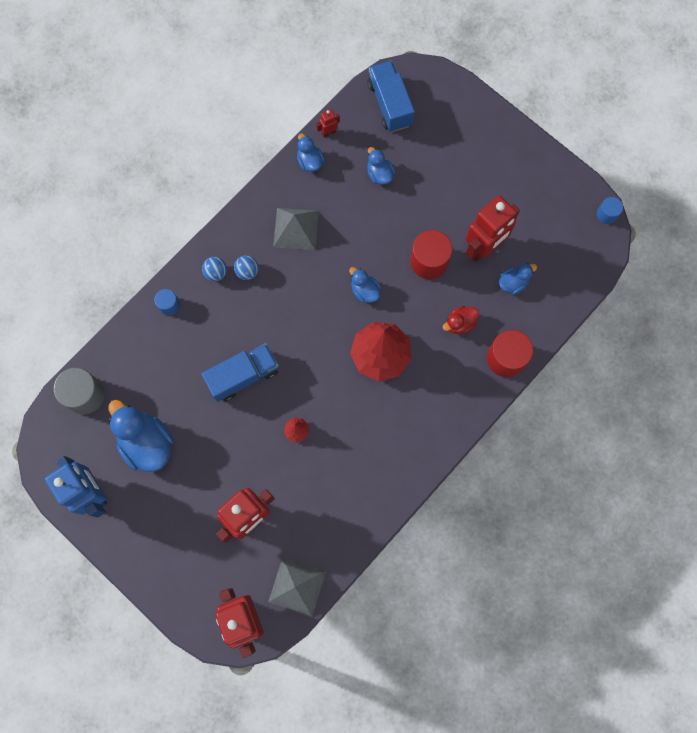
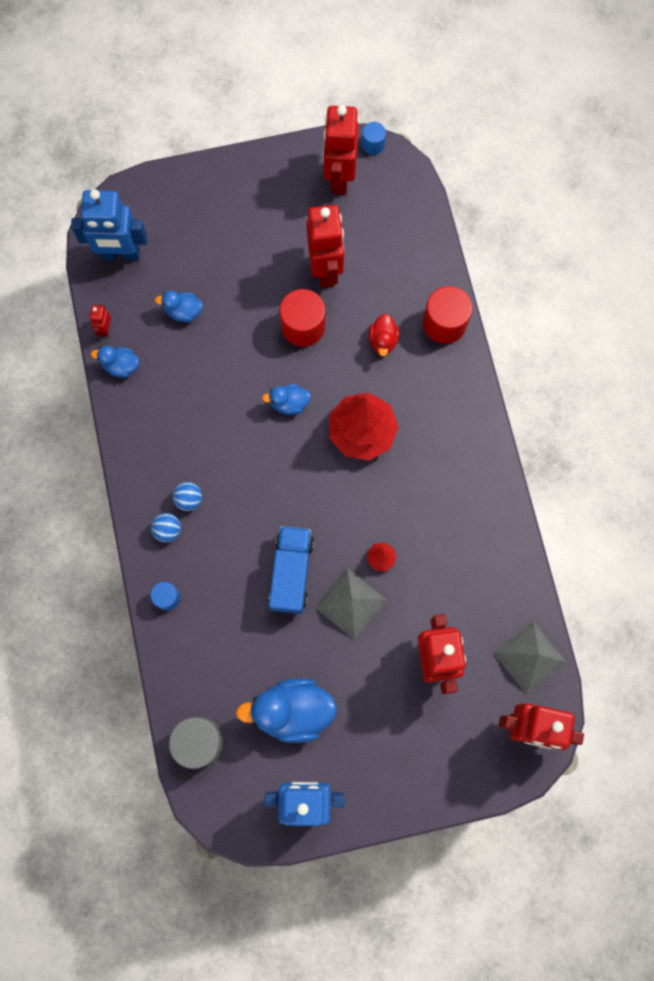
camera: 55 degrees left, 0 degrees up
grey pyramid [273,208,319,250] -> grey pyramid moved to [315,568,387,640]
blue truck [367,61,415,132] -> blue robot [71,189,148,261]
blue duck [499,263,537,295] -> none
none -> red robot [323,105,358,195]

